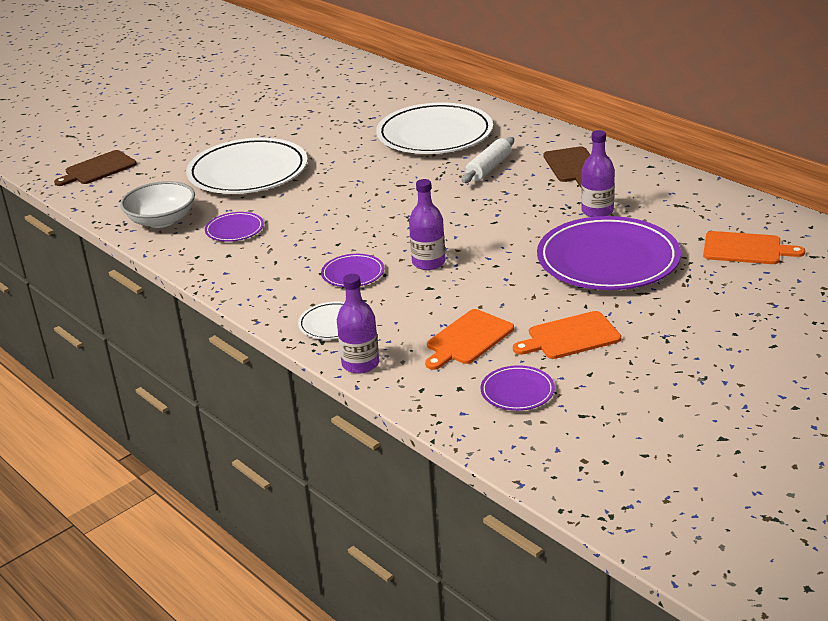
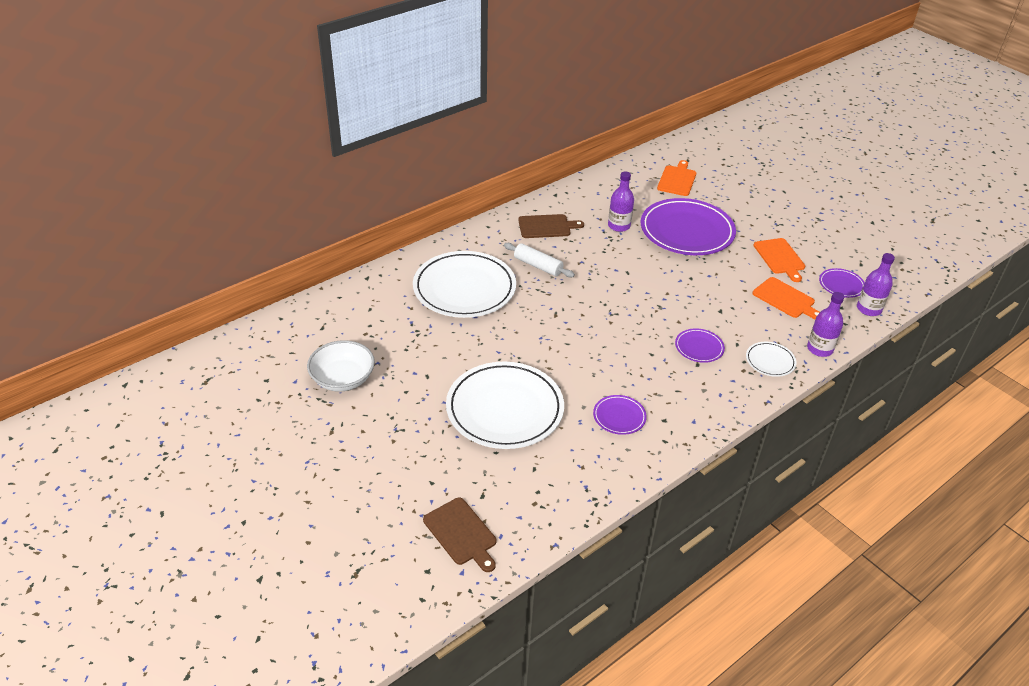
camera: 90 degrees left, 10 degrees up
white bowl [120,181,195,228] -> white bowl moved to [307,340,375,392]
purple bottle [409,179,446,270] -> purple bottle moved to [857,253,895,316]

